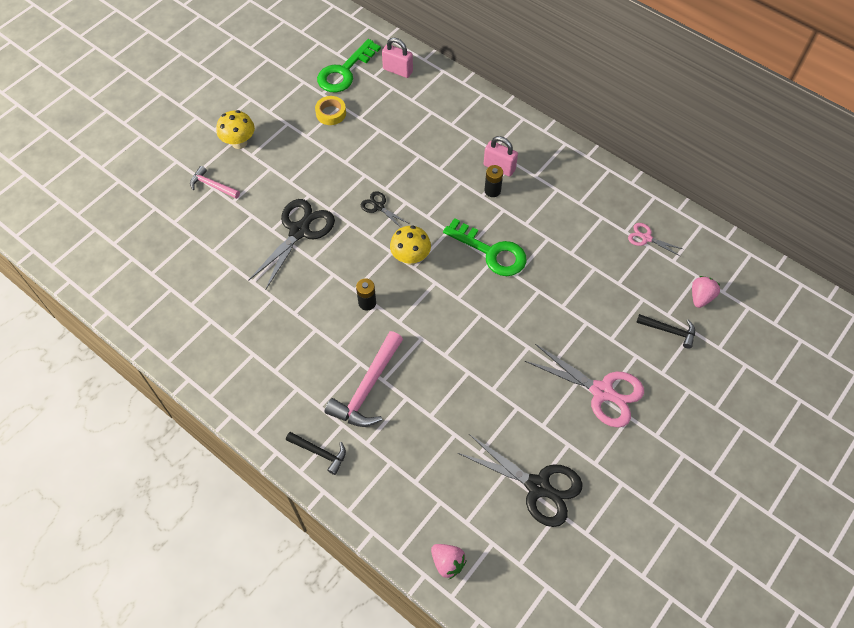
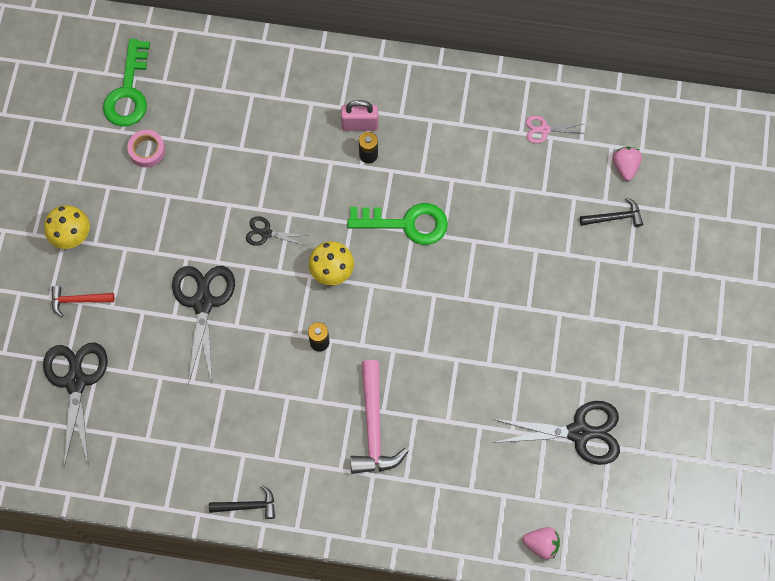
camera: 30 degrees left, 10 degrees up
pink hammer [190,166,240,199] -> red hammer [51,286,114,317]
black hammer [286,432,346,475] -> black hammer moved to [209,485,275,519]
yellow tape [315,96,346,125] -> pink tape [127,130,165,167]
pink padlock [382,38,413,78] -> none
pink scissors [525,344,644,428] -> none
none -> black scissors [43,342,108,467]

